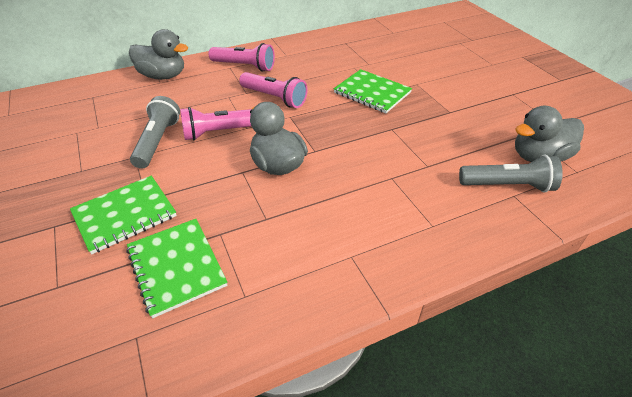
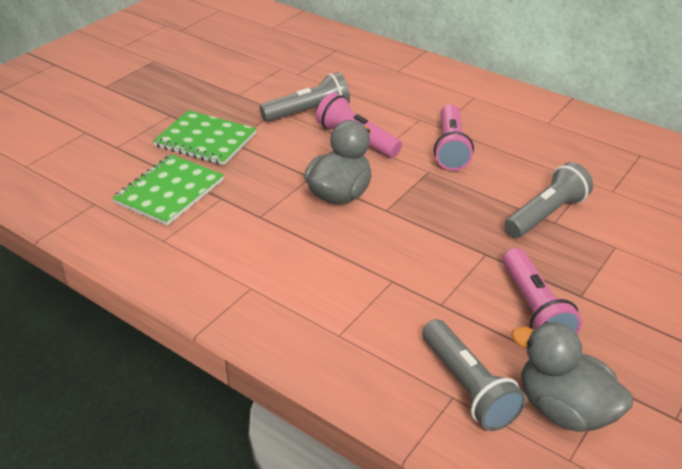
camera: 60 degrees right, 5 degrees down
grey duck [129,29,188,80] -> none
pink flashlight [209,43,275,72] -> pink flashlight moved to [503,248,582,334]
green notebook [334,69,412,113] -> grey flashlight [504,162,593,238]

